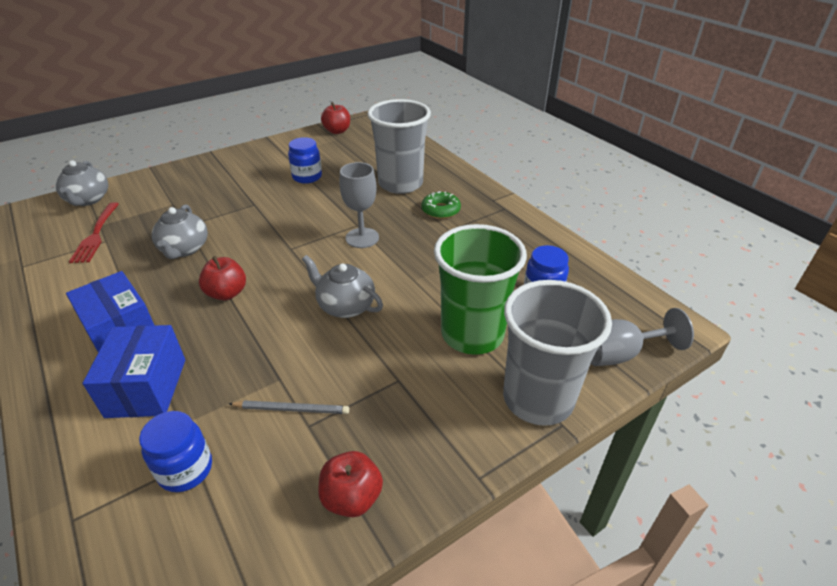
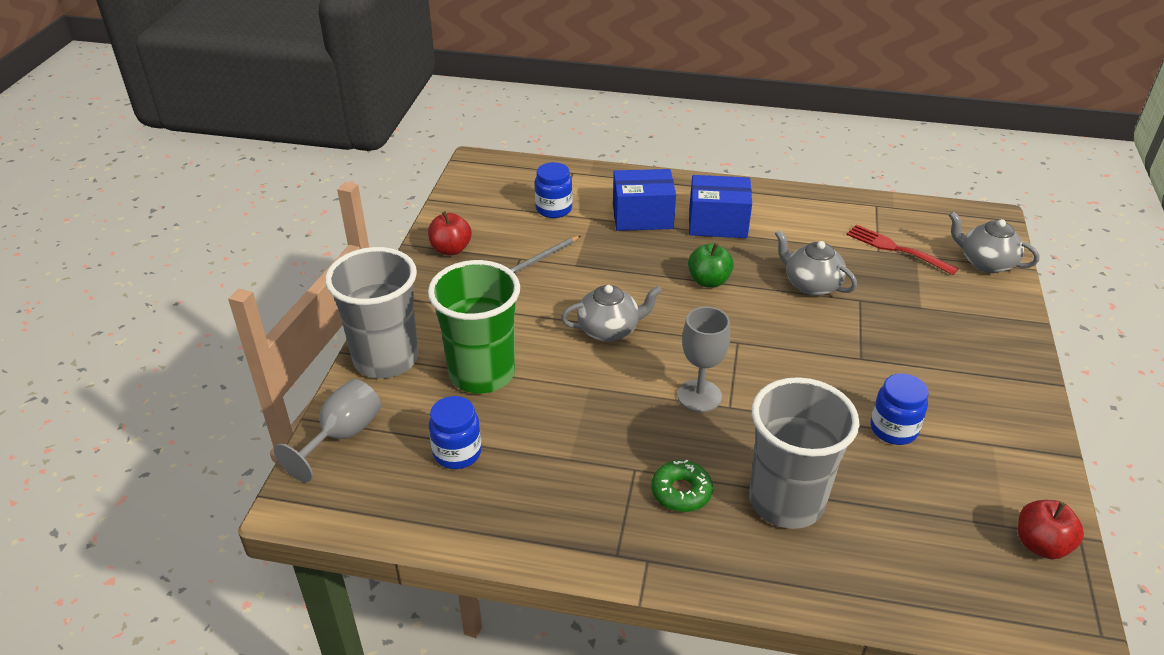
camera: 135 degrees right, 0 degrees up
blue box [82,325,185,418] -> blue box turned 45 degrees counterclockwise [613,169,676,231]
red apple [199,256,246,301] -> green apple [688,243,734,288]

